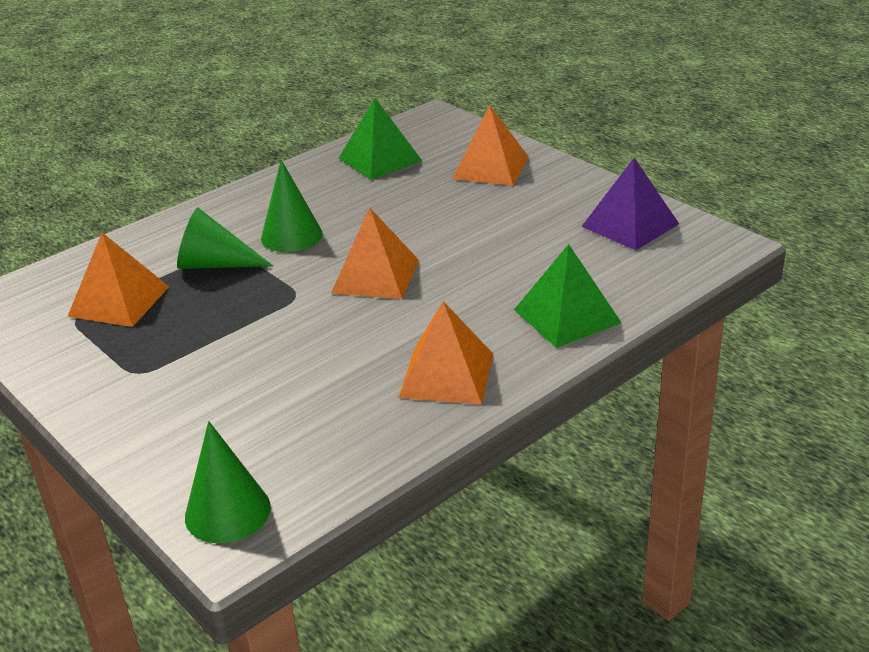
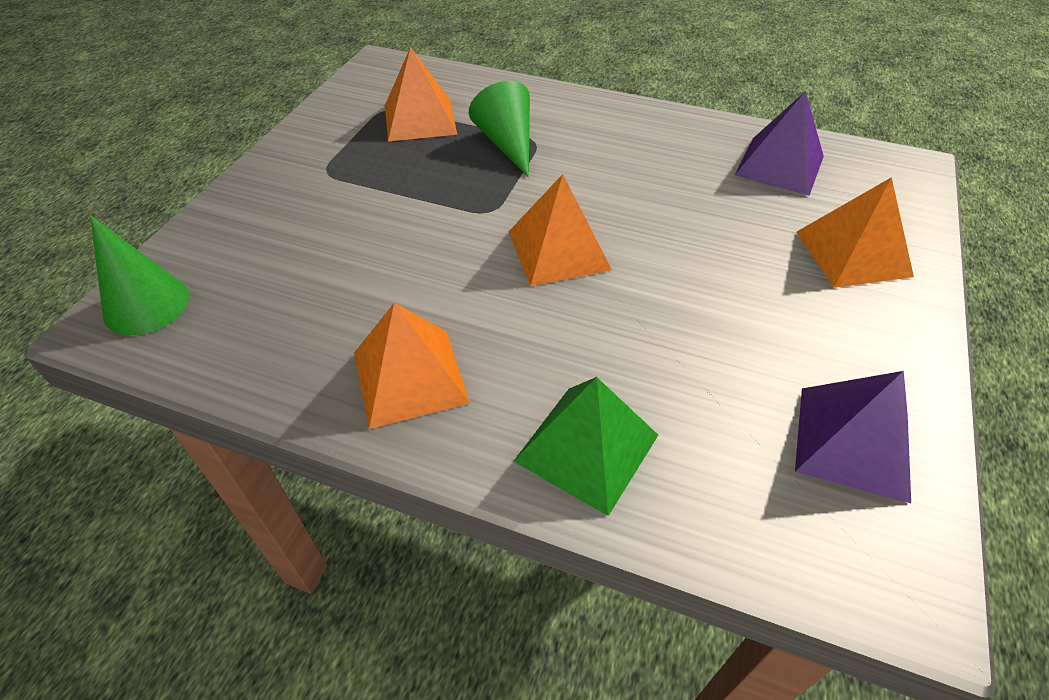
camera: 60 degrees right, 15 degrees up
green cone [261,160,323,252] -> none
green pyramid [339,98,422,180] -> purple pyramid [735,91,824,196]

